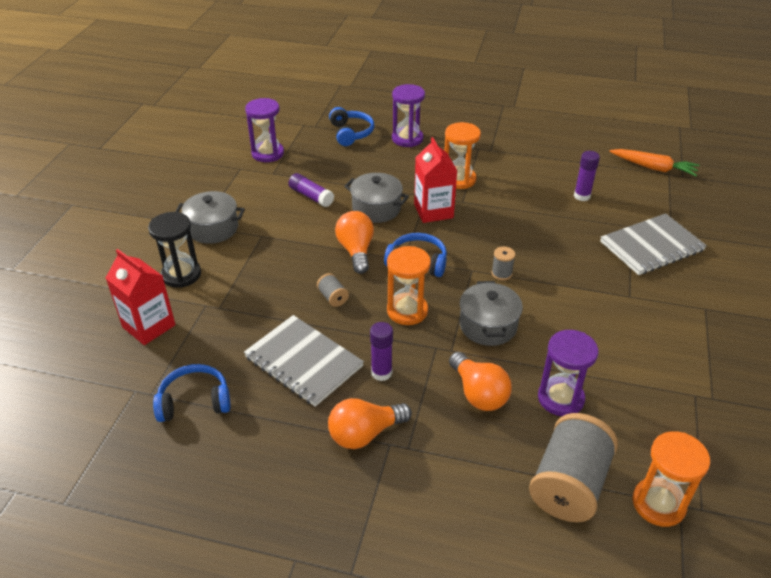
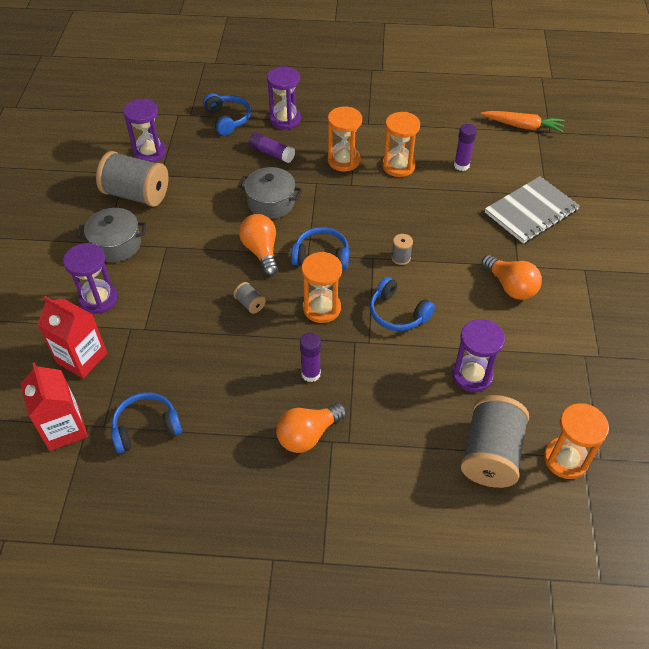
camera: 10 degrees left, 10 degrees up
black hourglass [148,212,201,288] -> purple hourglass [63,243,118,314]
grey notebook [244,315,364,407] -> none
purple glue stick [288,173,334,207] -> purple glue stick moved to [249,133,295,163]
red carton [414,137,457,223] -> red carton moved to [20,362,88,451]
orange light bulb [449,352,512,411] -> orange light bulb moved to [481,255,542,300]
grey pot [460,281,523,346] -> blue headphones [370,277,435,331]
none -> grey spool [96,151,169,207]
none -> orange hourglass [382,112,420,177]

